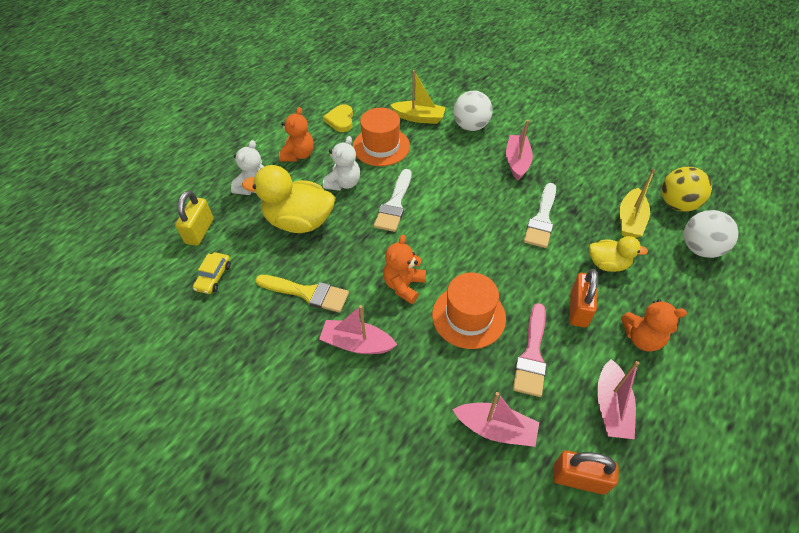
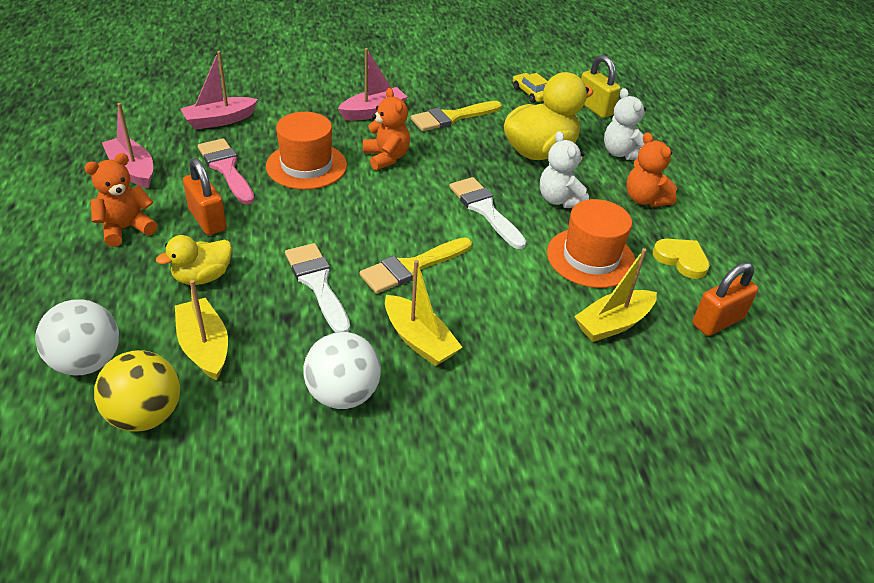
camera: 130 degrees right, 10 degrees down
white ball [453,90,493,131] -> white ball moved to [303,332,381,409]
pink boat [506,120,533,180] -> yellow boat [385,260,462,366]
orange padlock [553,451,618,495] -> orange padlock moved to [692,262,758,336]
none -> yellow brush [360,237,472,294]

